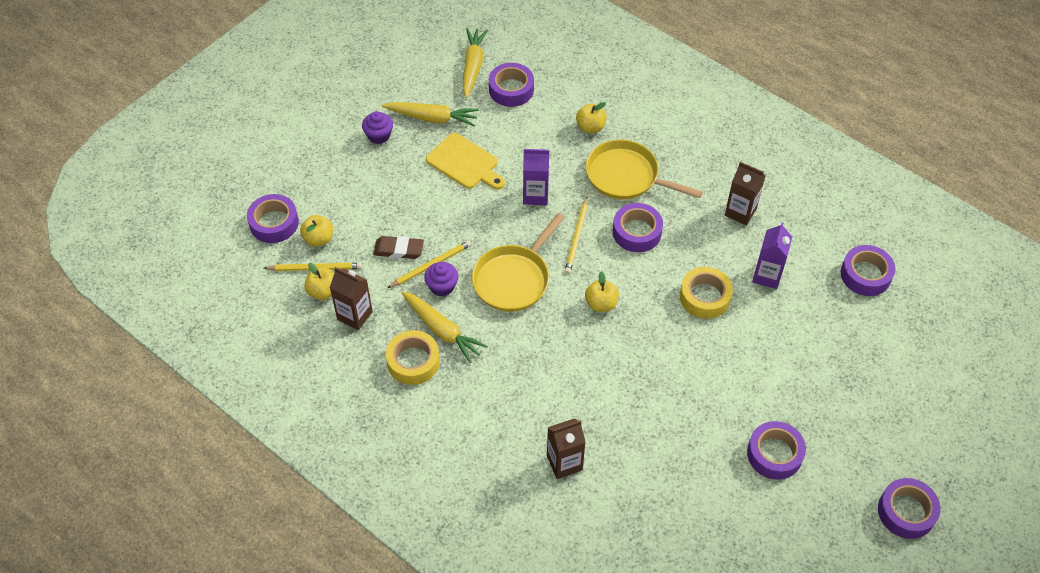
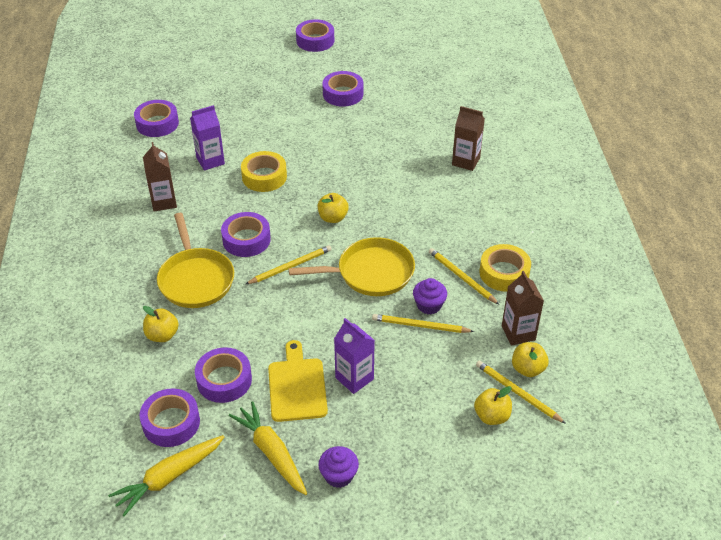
camera: 135 degrees left, 10 degrees down
purple tape [247,194,299,243] -> purple tape moved to [195,347,252,403]
brown eraser [373,236,424,259] -> none
yellow carrot [401,291,488,363] -> yellow pencil [429,248,500,305]
purple carton [523,148,549,205] -> purple carton moved to [334,318,375,394]

